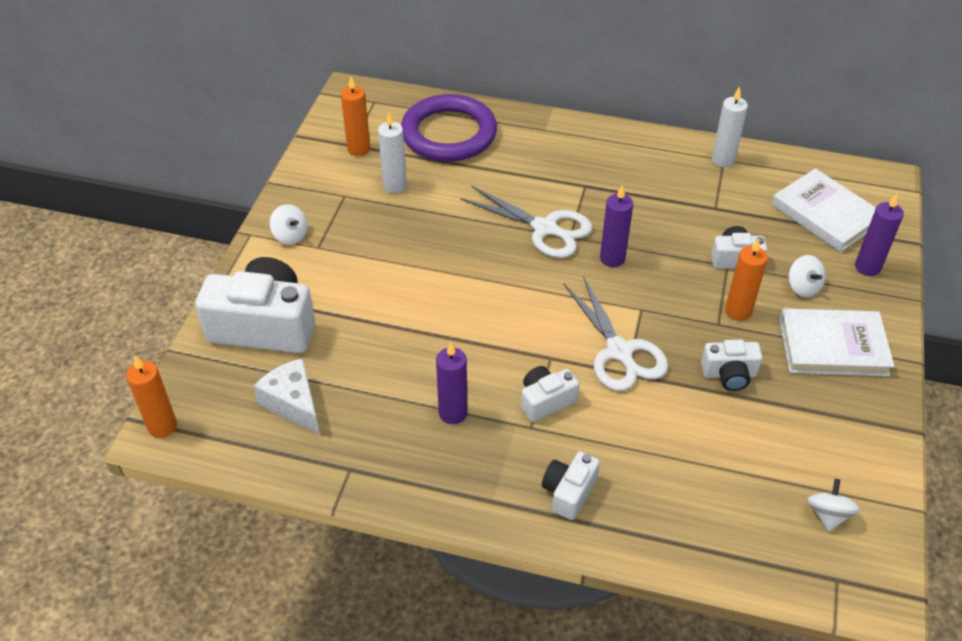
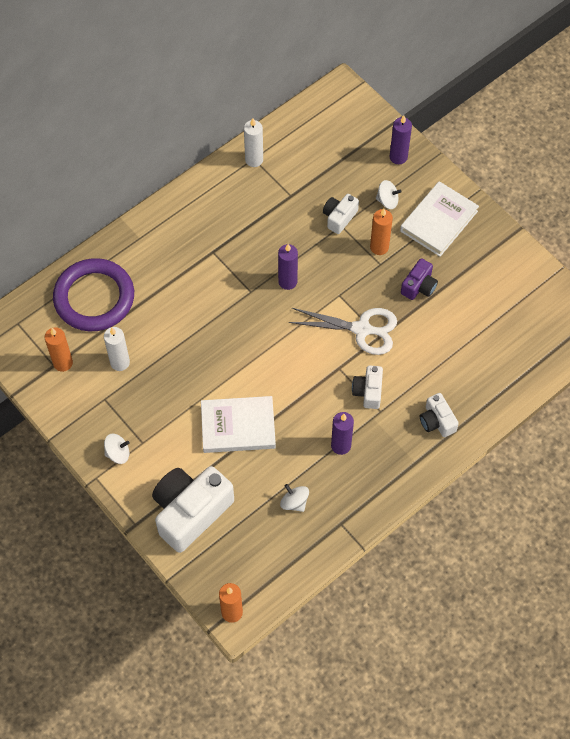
camera: 55 degrees left, 15 degrees up
white cheese [254,358,320,435] -> none
white scissors [461,186,592,258] -> none
white camera [701,340,763,391] -> purple camera [401,258,438,300]
white book [772,168,876,252] -> white book moved to [201,396,276,453]
white spinning top [807,479,860,531] -> white spinning top moved to [280,484,309,512]

